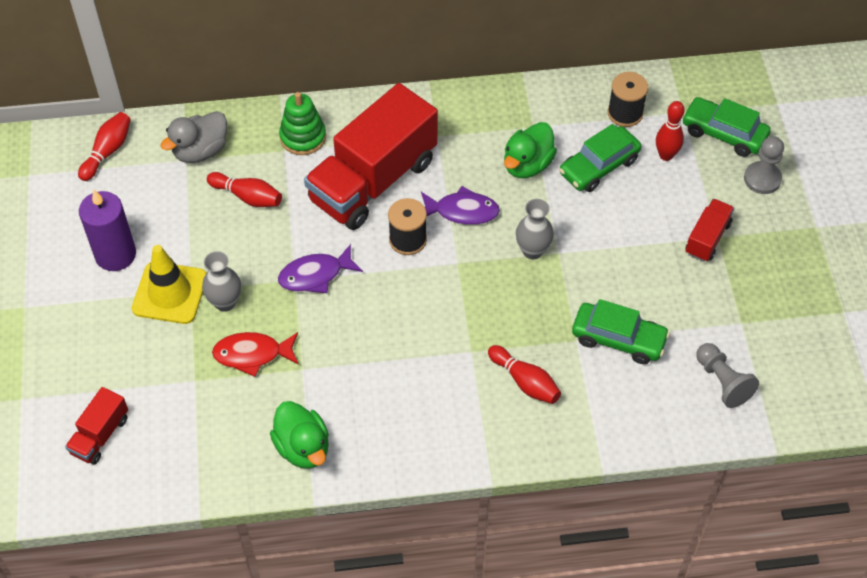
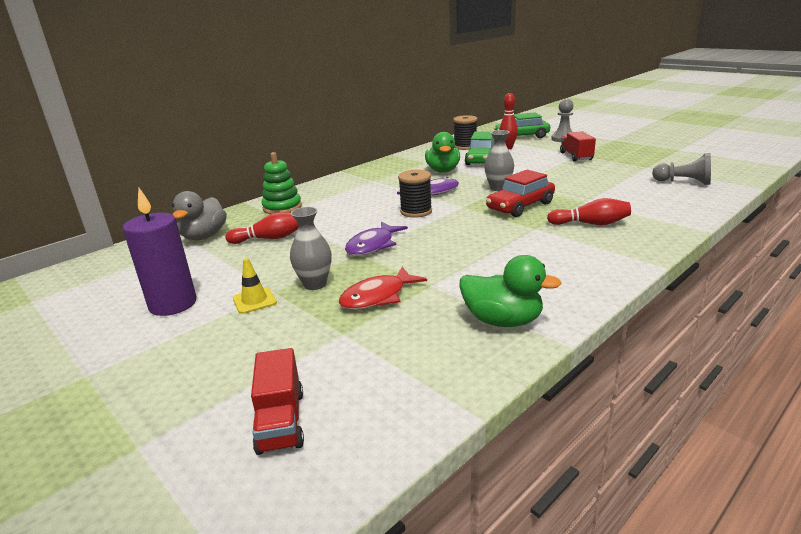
camera: 35 degrees left, 30 degrees down
red bowling pin [78,112,131,181] -> none
yellow traffic cone [132,245,206,324] -> yellow traffic cone [233,258,277,314], size x0.53
red truck [304,83,438,230] -> none
green car [572,299,670,364] -> none
none -> red car [486,170,555,217]

